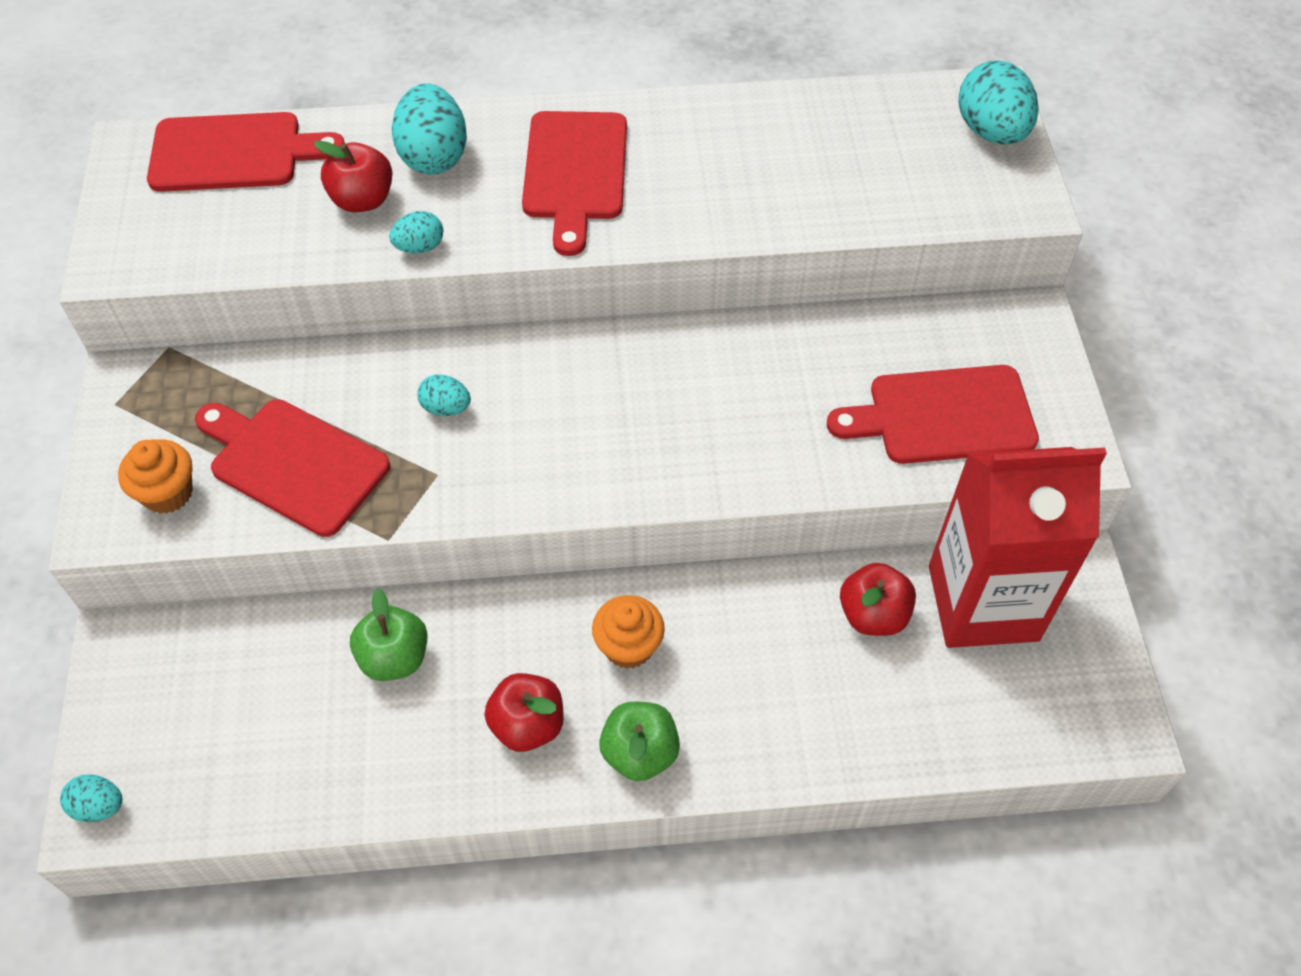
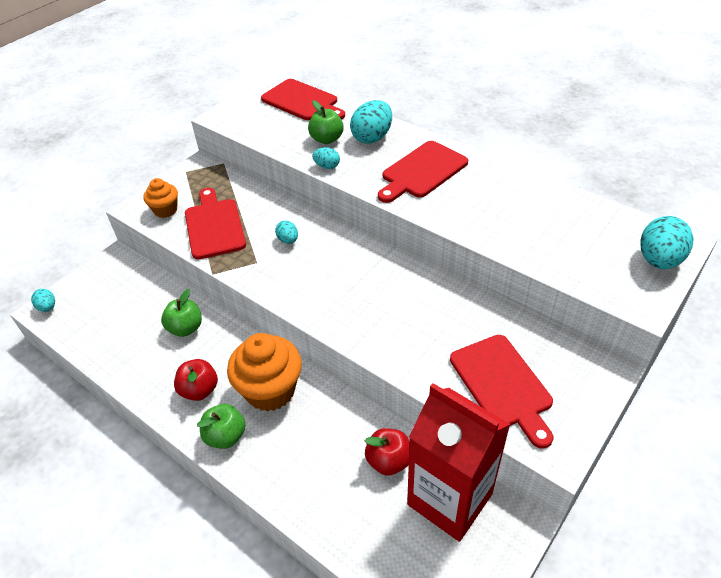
camera: 45 degrees right, 10 degrees down
red apple [314,140,392,212] -> green apple [308,100,344,144]
orange cupcake [592,595,665,669] -> orange cupcake [227,333,302,412], size x1.79
red cutting board [827,365,1039,464] -> red cutting board turned 150 degrees counterclockwise [450,335,553,449]

